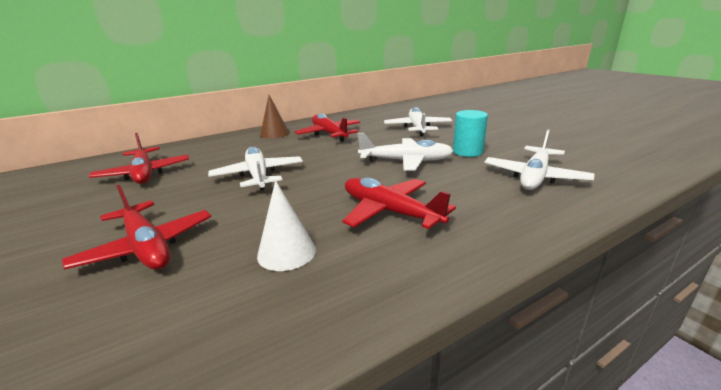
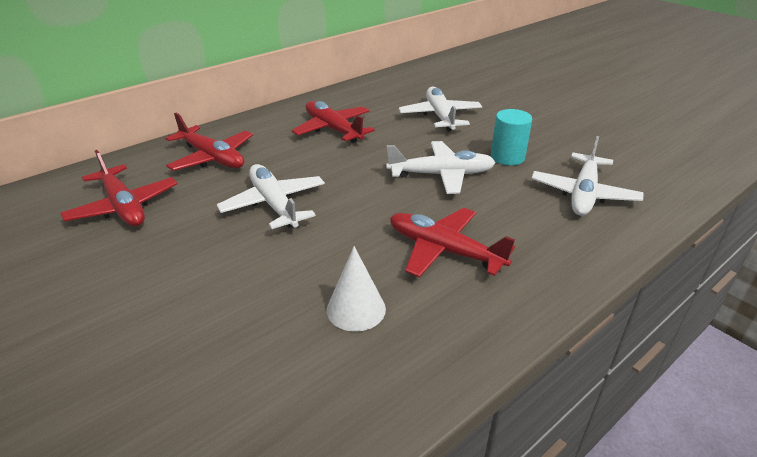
camera: 10 degrees left, 10 degrees up
red plane [62,185,211,270] -> red plane moved to [165,113,253,171]
brown cone [260,95,289,138] -> none

